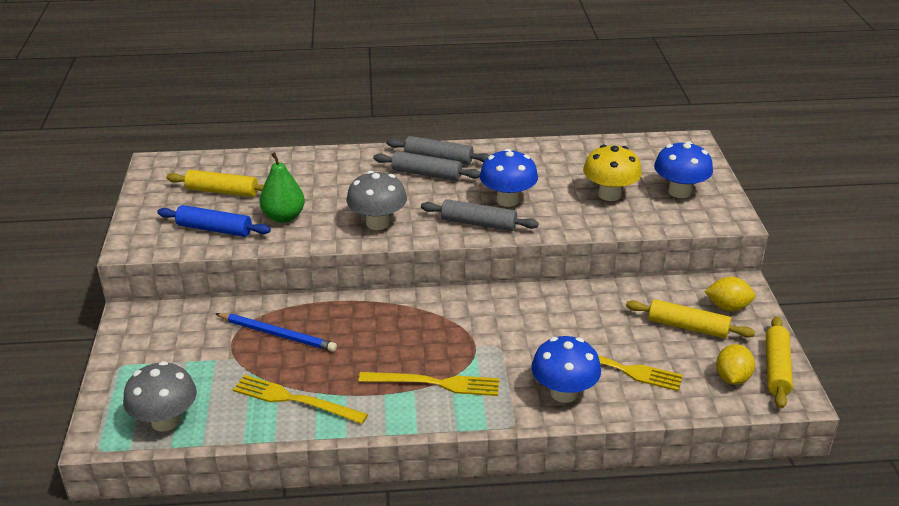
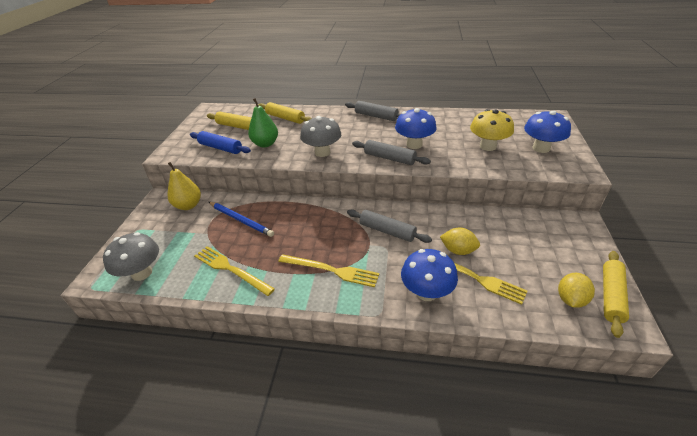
camera: 15 degrees right, 5 degrees up
grey rolling pin [373,151,480,181] -> grey rolling pin moved to [347,209,432,243]
yellow rolling pin [626,299,755,338] -> yellow rolling pin moved to [258,102,312,124]
yellow lemon [704,277,756,311] -> yellow lemon moved to [440,228,480,255]
none -> yellow pear [168,162,201,210]

